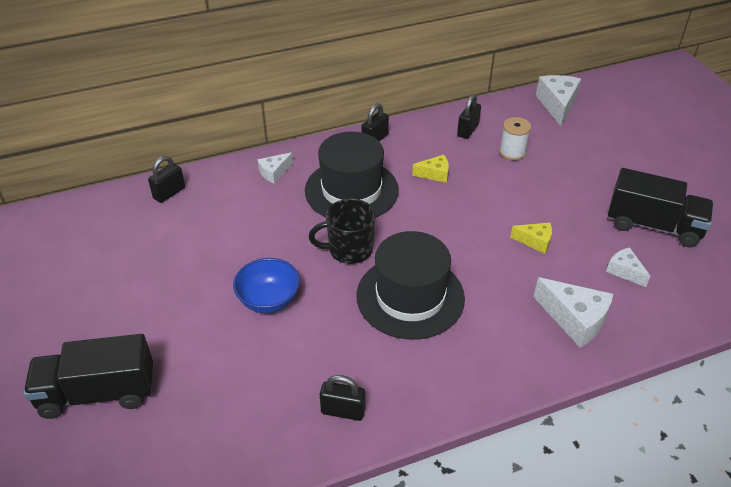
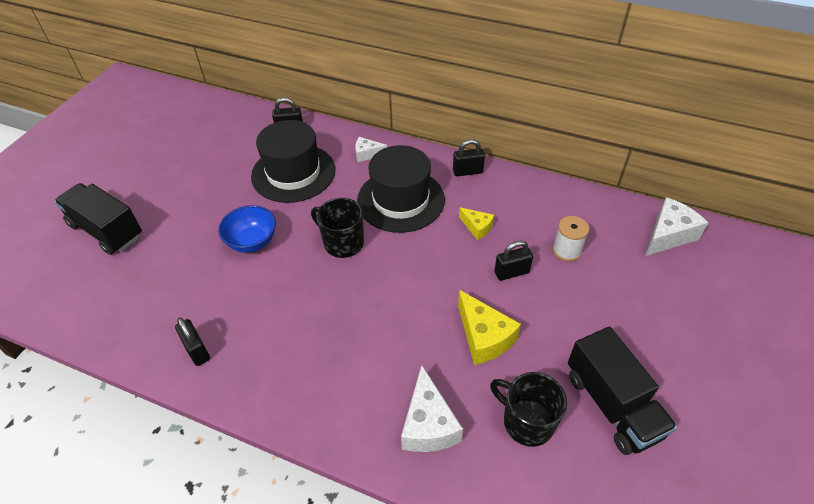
camera: 45 degrees right, 5 degrees up
black hat [356,231,465,340] -> black hat moved to [251,120,335,203]
black padlock [457,94,481,139] -> black padlock moved to [494,241,533,281]
yellow cheese [510,223,552,254] -> yellow cheese [458,290,521,365], size x1.72
white cheese [606,247,650,287] -> black mug [490,372,567,447]

